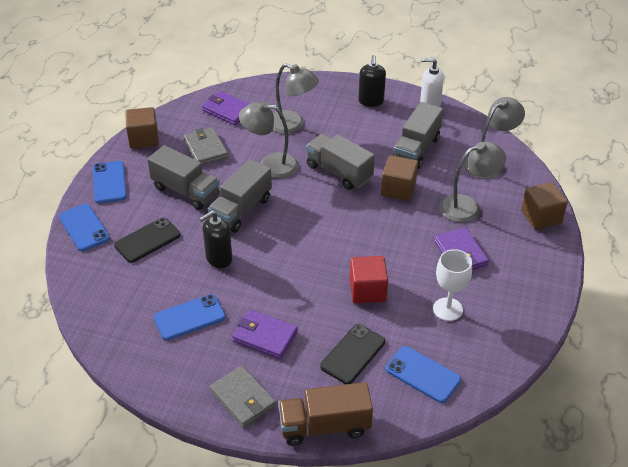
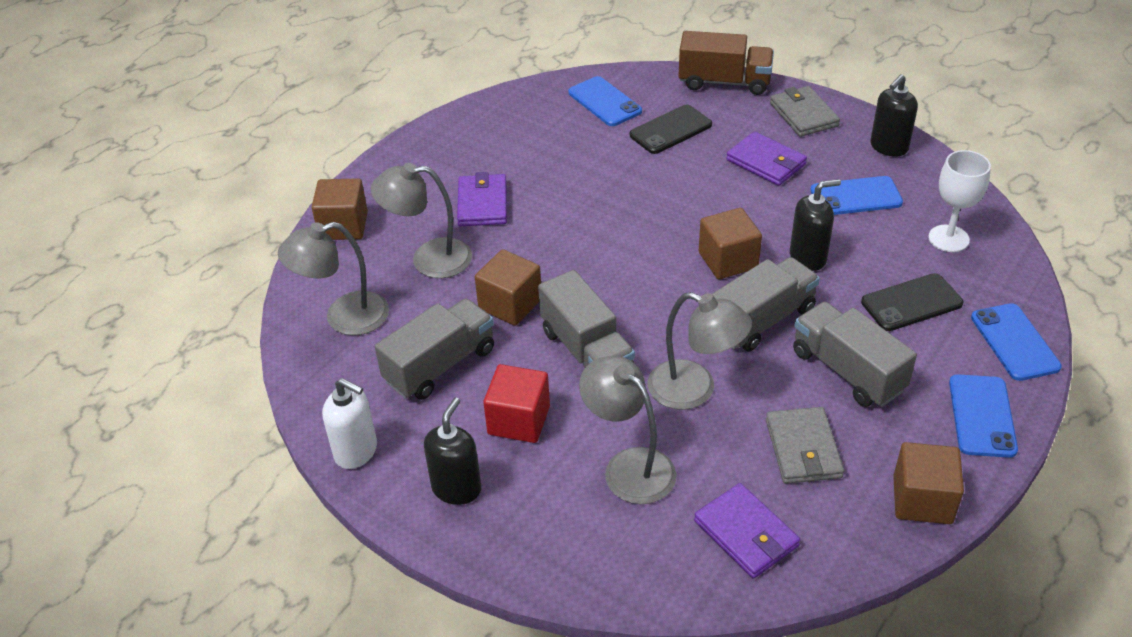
camera: 160 degrees left, 0 degrees up
red cube [350,256,388,304] -> red cube moved to [483,364,550,443]
white goblet [433,249,472,321] -> white goblet moved to [928,150,991,252]
none -> brown cube [699,208,762,279]
none -> black soap dispenser [870,74,918,156]

